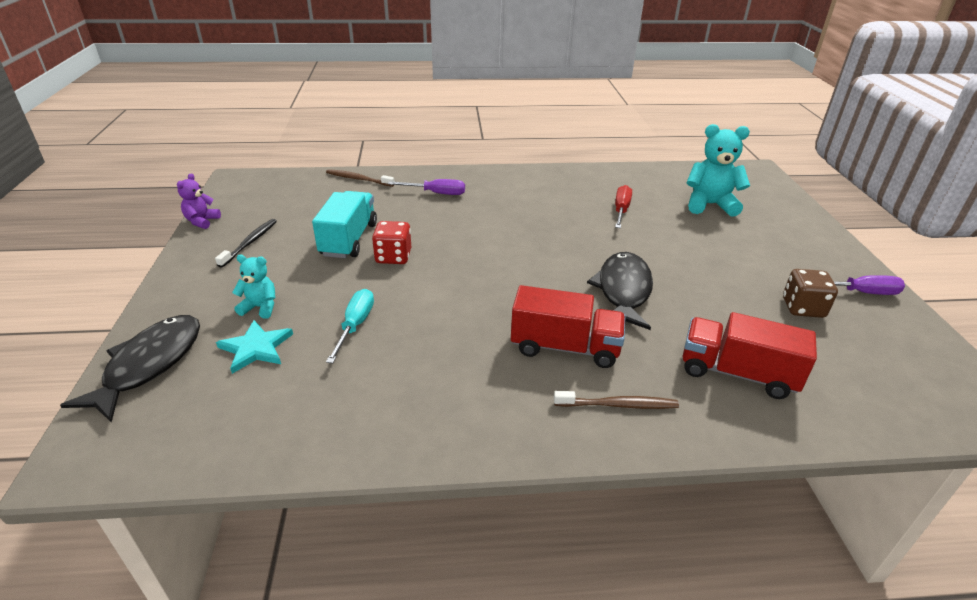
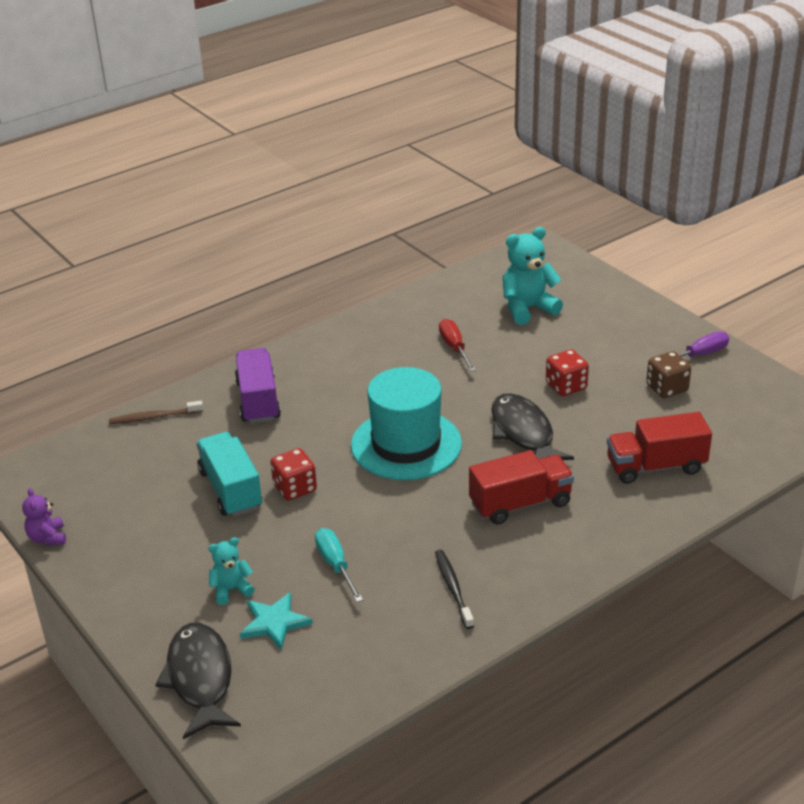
camera: 30 degrees left, 0 degrees up
black toothbrush [215,219,277,268] -> black toothbrush moved to [435,550,474,629]
purple screwdriver [388,179,465,195] -> purple truck [235,348,281,424]
brown toothbrush [554,391,679,409] -> none
none -> turquoise hat [351,367,462,480]
none -> red dice [546,349,589,396]

